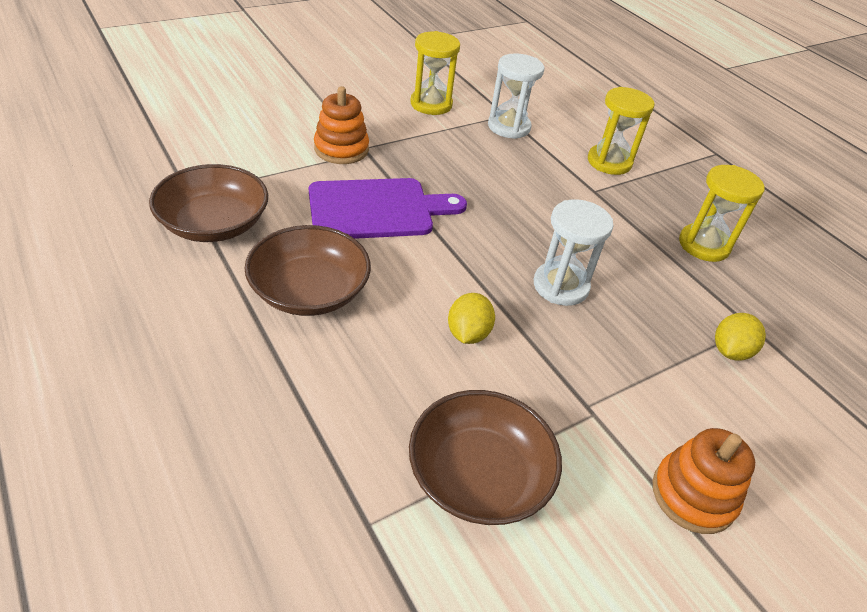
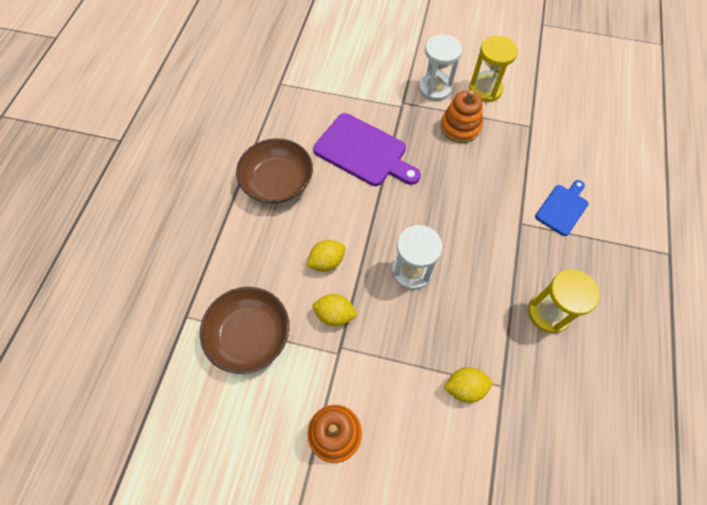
camera: 50 degrees right, 20 degrees up
brown bowl [149,164,268,242] -> none
orange stacking toy [314,86,369,164] -> orange stacking toy moved to [441,90,483,143]
white hourglass [488,53,544,139] -> white hourglass moved to [419,34,462,101]
yellow hourglass [588,87,655,175] -> blue cutting board [535,180,588,236]
none -> yellow lemon [313,294,358,326]

